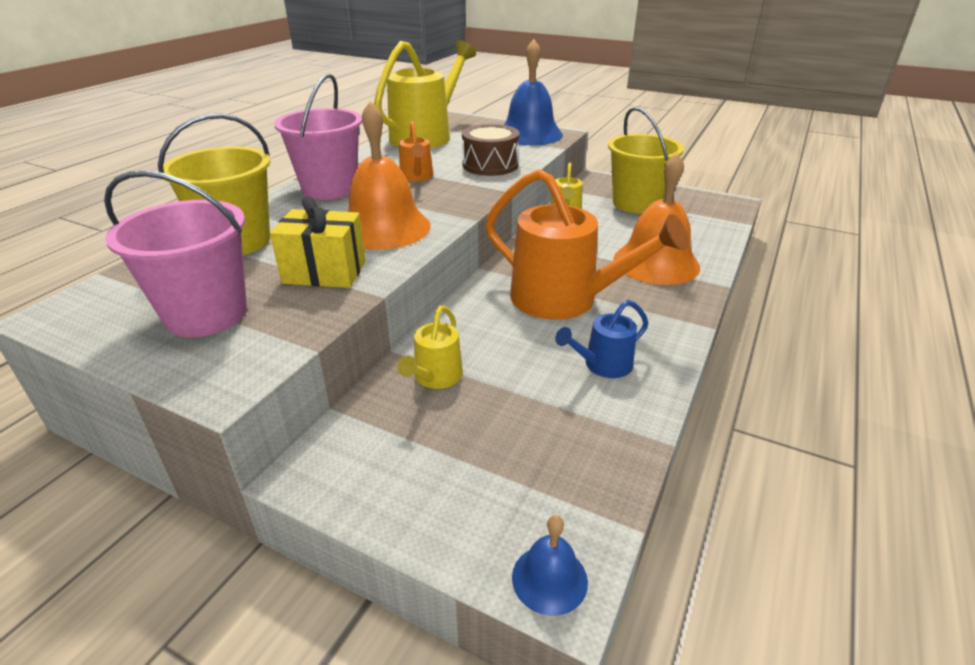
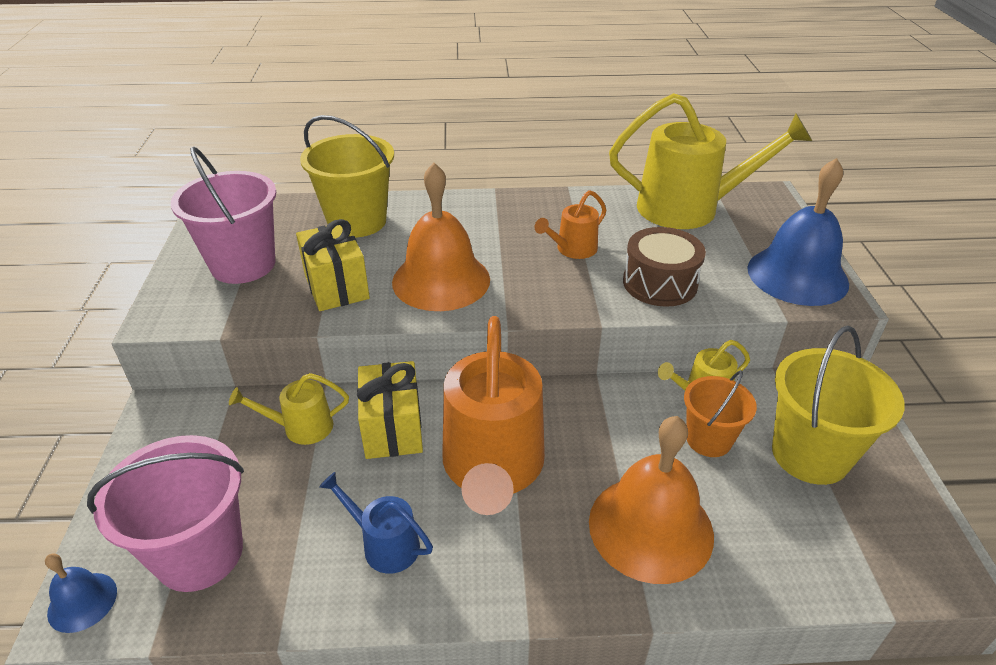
camera: 60 degrees right, 5 degrees up
pink bucket [274,74,362,200] -> pink bucket moved to [87,435,244,592]
none -> yellow gift [357,361,423,459]
none -> orange bucket [684,370,757,457]

